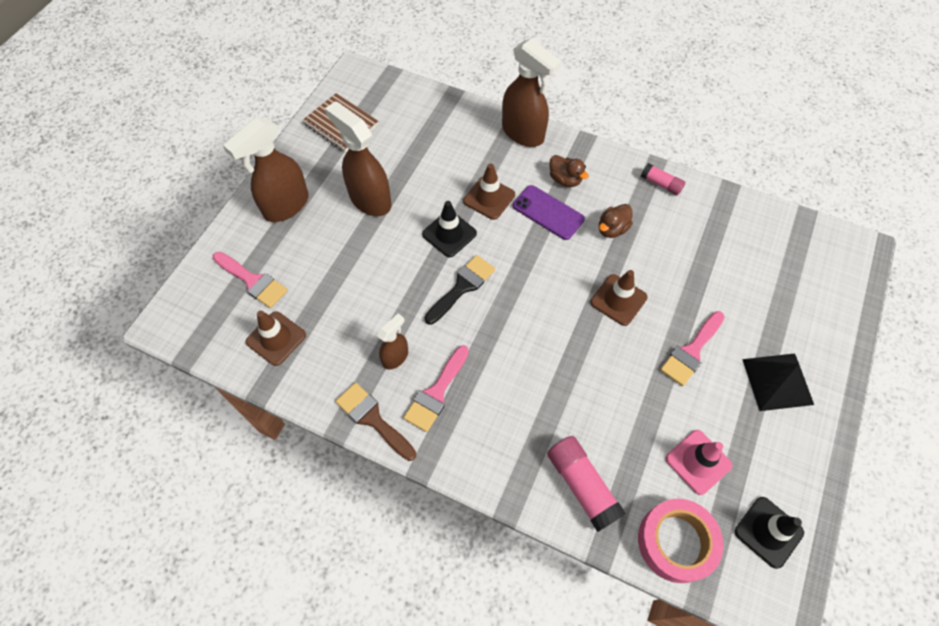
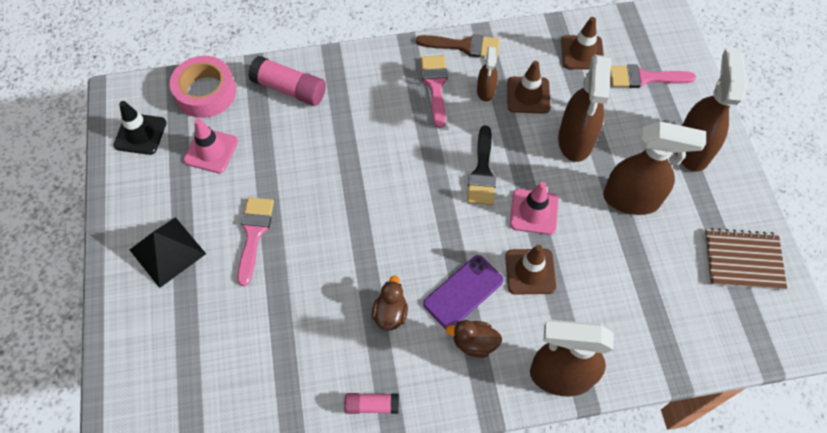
camera: 145 degrees right, 0 degrees up
black traffic cone [422,201,477,257] -> pink traffic cone [510,182,559,235]
purple phone [513,185,585,240] -> purple phone turned 45 degrees counterclockwise [423,255,504,329]
brown traffic cone [590,270,648,326] -> brown traffic cone moved to [507,61,550,114]
none -> brown spray bottle [558,55,612,162]

